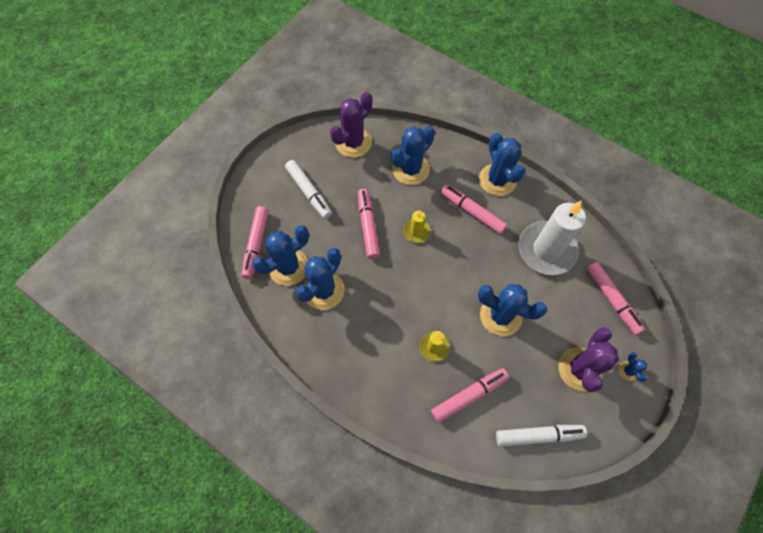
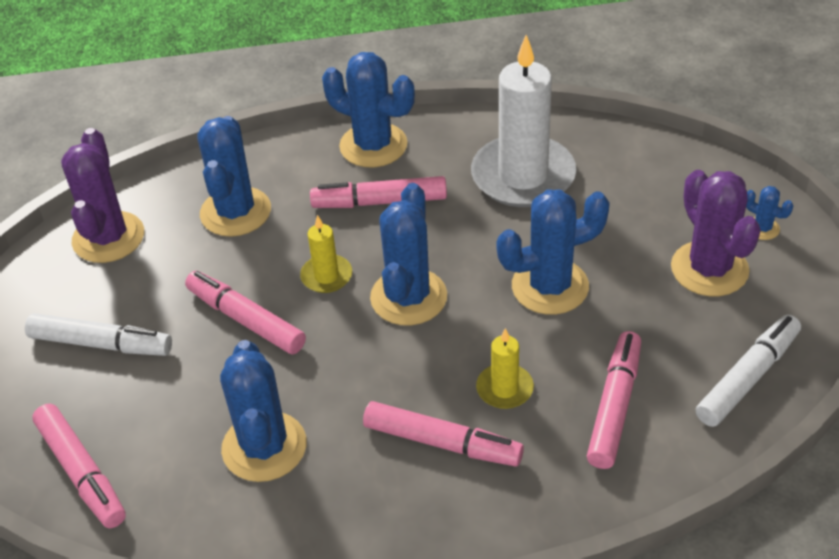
camera: 40 degrees left, 20 degrees down
blue cactus [252,225,309,286] -> blue cactus moved to [370,183,447,326]
pink marker [586,262,645,335] -> pink marker moved to [363,401,524,467]

